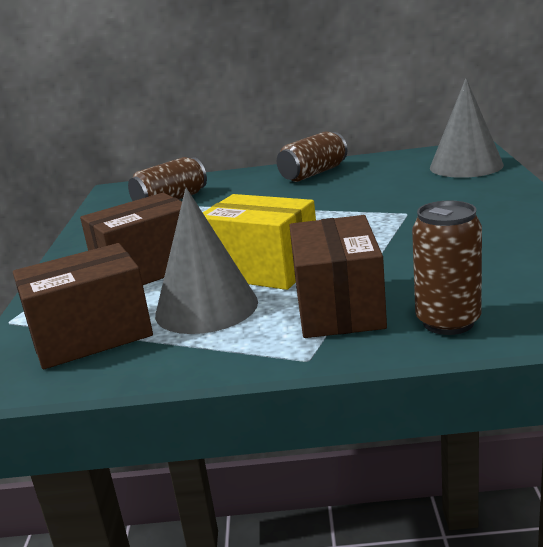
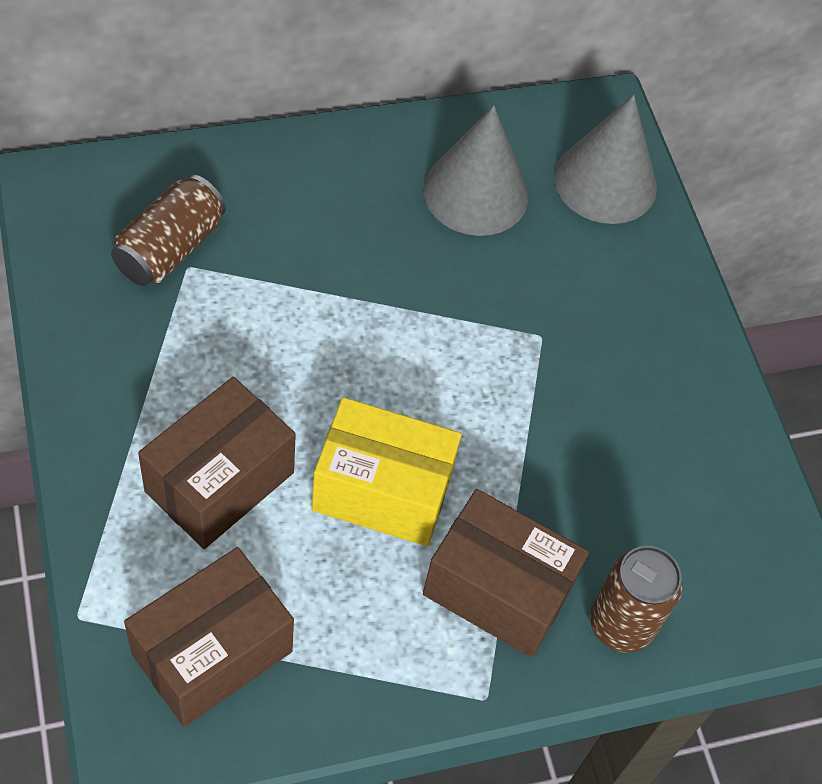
camera: 25 degrees left, 35 degrees up
grey cone [155,188,258,334] -> grey cone moved to [423,105,528,236]
brown can [277,131,347,182] -> none
brown box [289,215,387,338] -> brown box turned 45 degrees counterclockwise [423,489,589,658]

